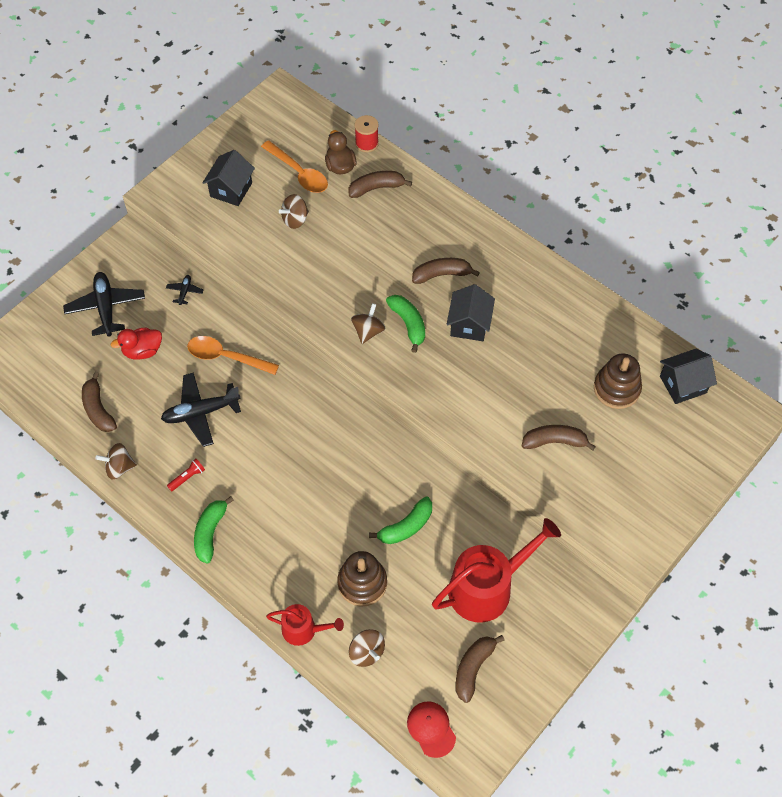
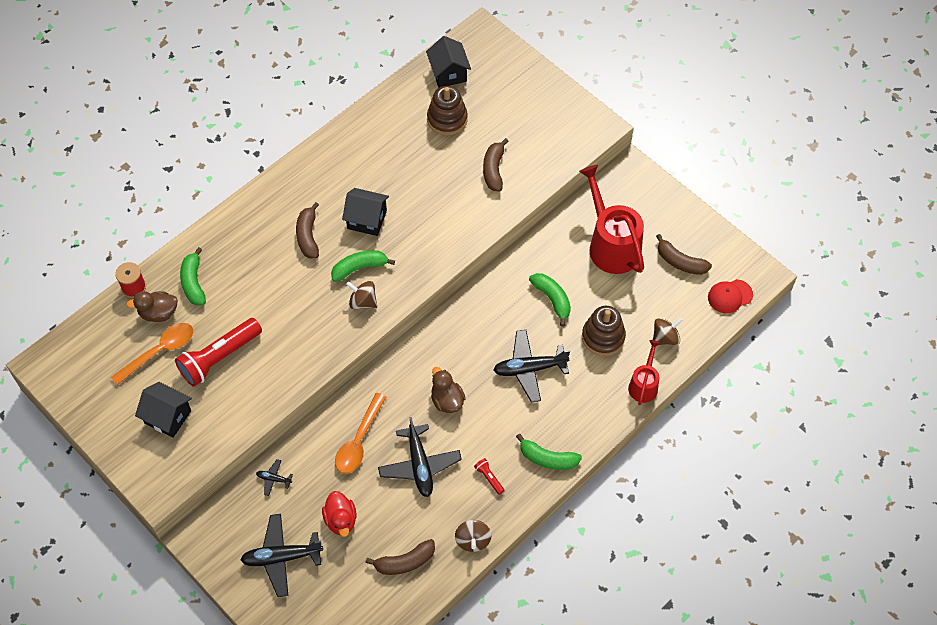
camera: 85 degrees left, 0 degrees up
brown spinning top [279,194,309,229] -> red flashlight [175,318,262,387]
brown banana [348,171,412,198] -> green banana [180,247,206,306]
none -> brown duck [431,367,466,413]
none -> black plane [493,330,570,402]

